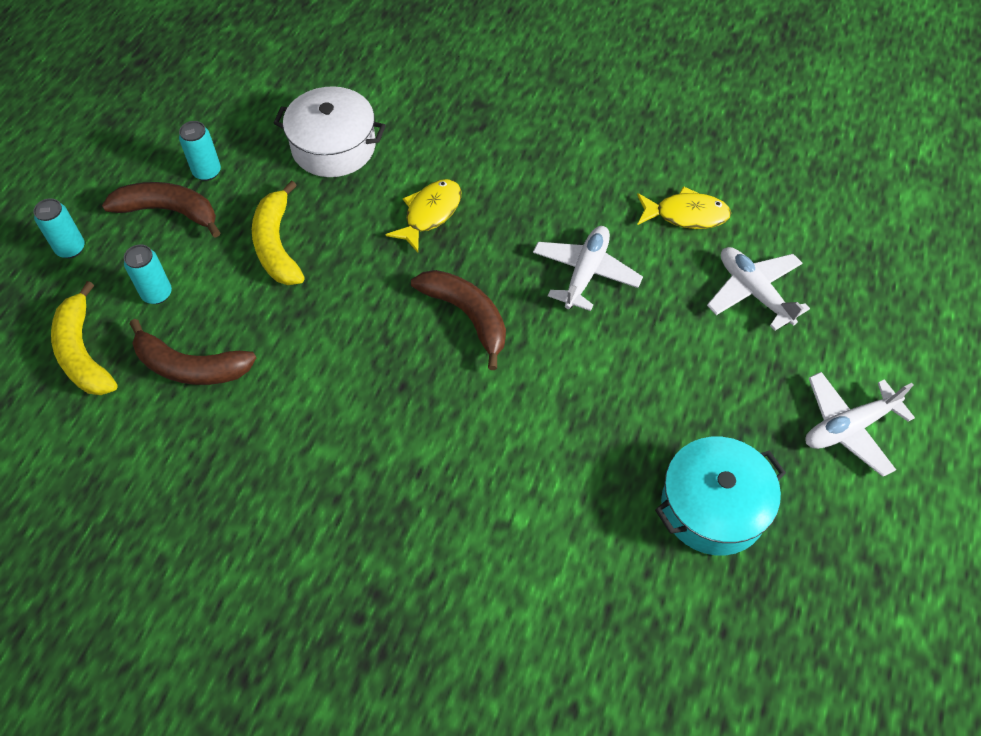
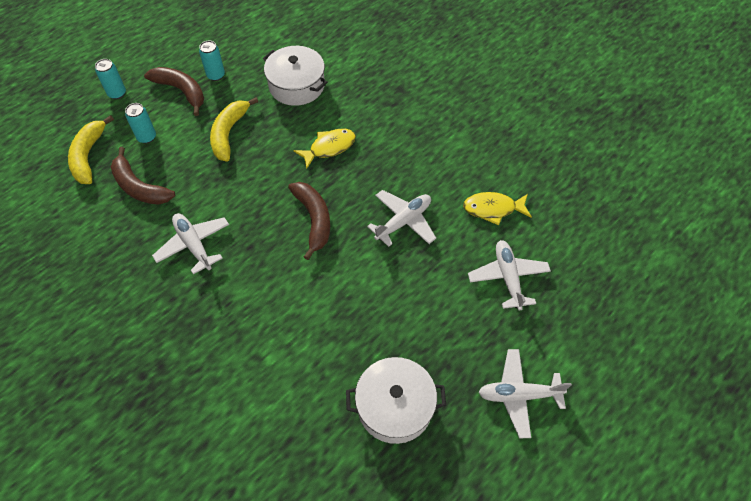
camera: 25 degrees right, 0 degrees up
yellow fish [637,186,731,229] -> yellow fish turned 150 degrees clockwise [463,192,532,225]
turquoise pot [655,437,786,555] -> white pot [346,357,446,444]
none -> white plane [152,213,229,274]

